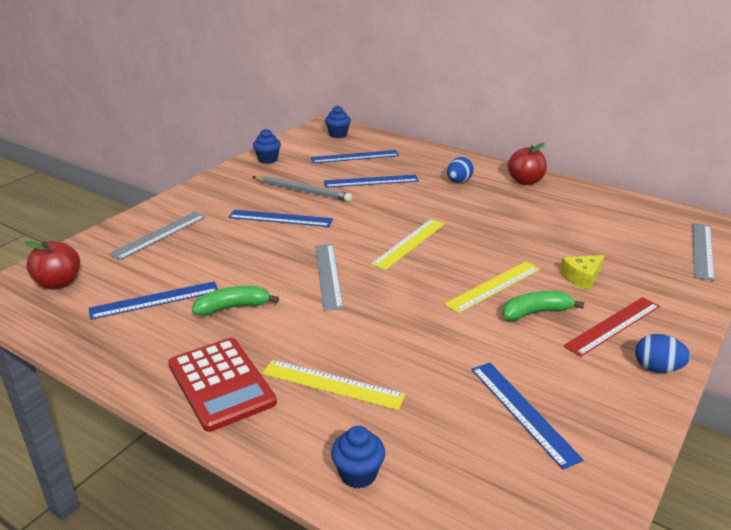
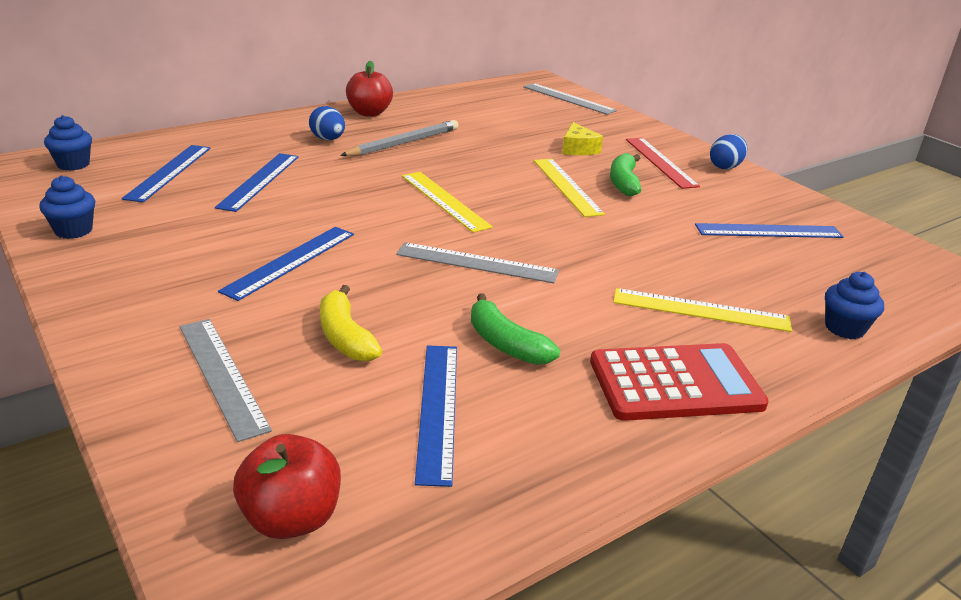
camera: 70 degrees left, 0 degrees up
green banana [192,286,279,316] -> green banana turned 45 degrees counterclockwise [471,293,560,365]
grey pencil [253,176,353,202] -> grey pencil moved to [340,120,458,156]
yellow ruler [262,360,406,410] -> yellow ruler turned 60 degrees clockwise [613,288,792,332]
none -> yellow banana [320,285,382,361]

